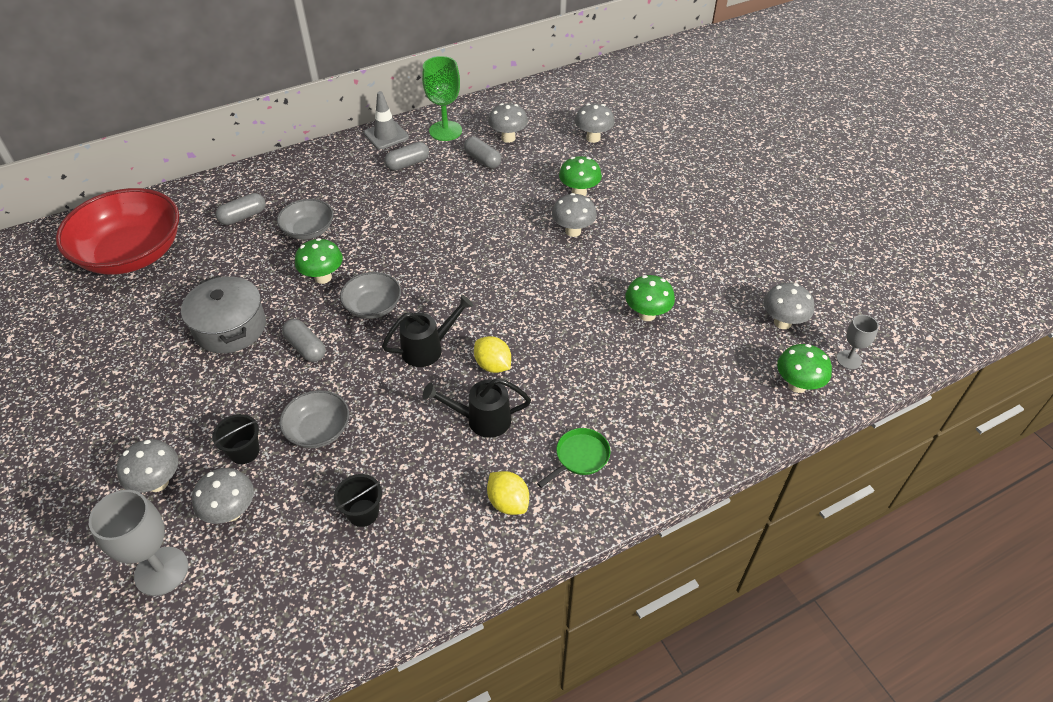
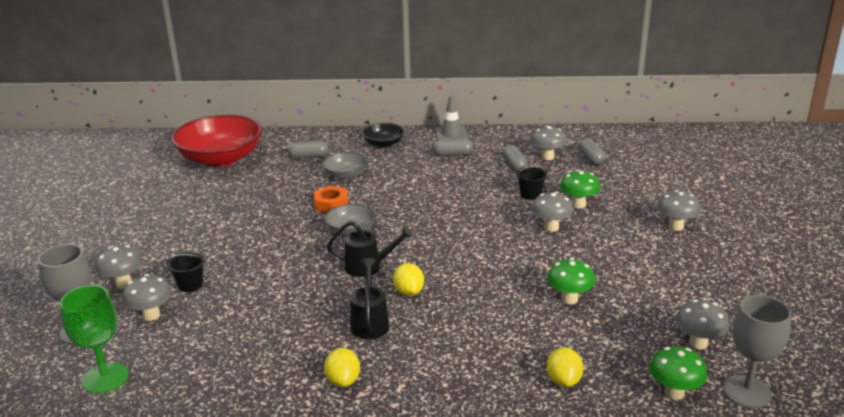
camera: 30 degrees right, 20 degrees down
grey pot [181,275,266,354] -> none
grey bowl [279,390,349,448] -> none
grey capsule [282,319,326,362] -> grey capsule moved to [579,138,605,165]
green mushroom [295,238,343,284] -> orange nut [314,186,348,213]
black bucket [334,474,382,527] -> black bucket moved to [516,165,548,200]
green goblet [422,56,462,141] -> green goblet moved to [60,285,129,393]
black watering can [422,378,531,438] -> black watering can turned 60 degrees clockwise [350,258,390,340]
green pan [537,428,610,488] -> none
grey mushroom [575,103,615,143] -> grey mushroom moved to [657,190,700,231]
grey goblet [836,315,879,369] -> grey goblet [723,295,791,408], size x1.75
none -> black bowl [362,123,405,148]
none -> yellow lemon [547,347,584,387]

